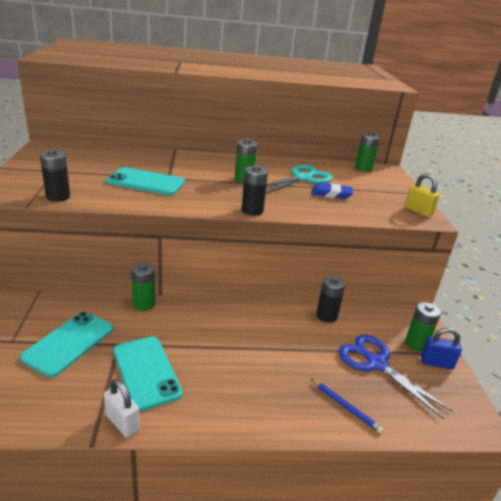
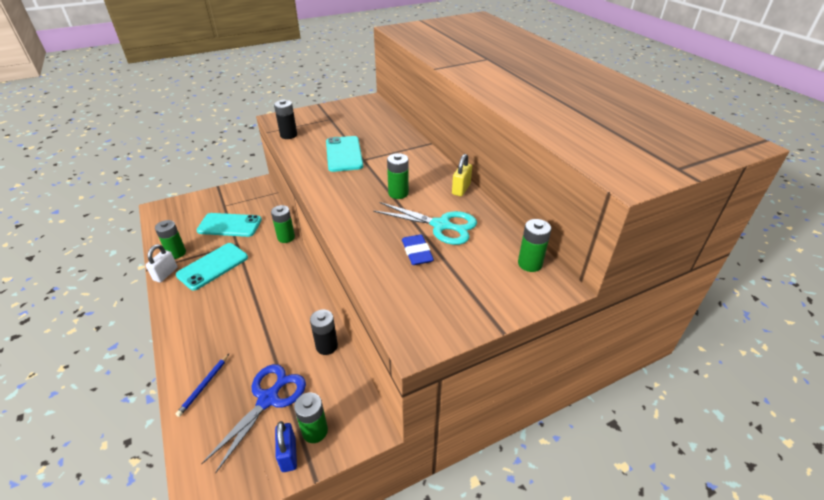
camera: 70 degrees right, 10 degrees up
black battery [242,165,268,216] -> none
yellow padlock [405,173,440,217] -> yellow padlock moved to [452,154,472,196]
none -> green battery [155,220,186,259]

